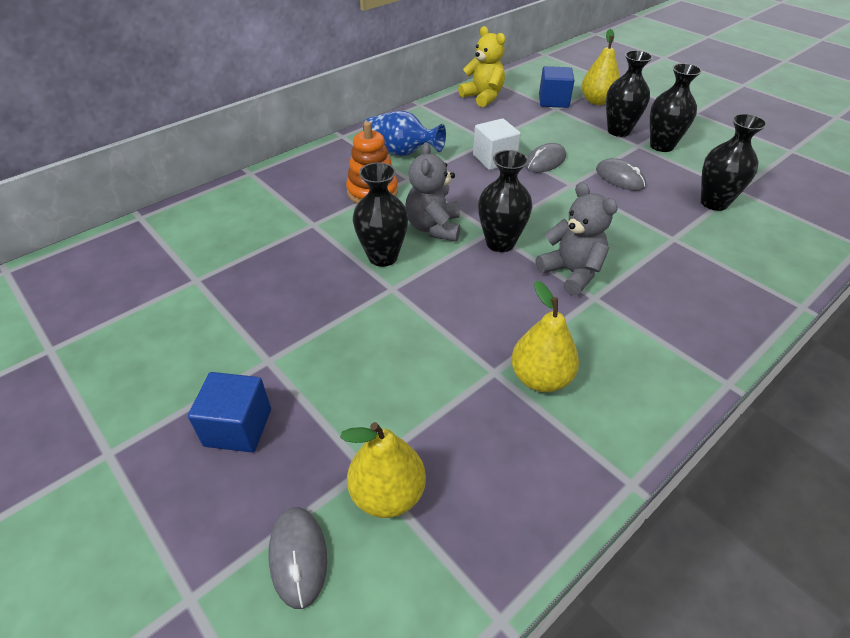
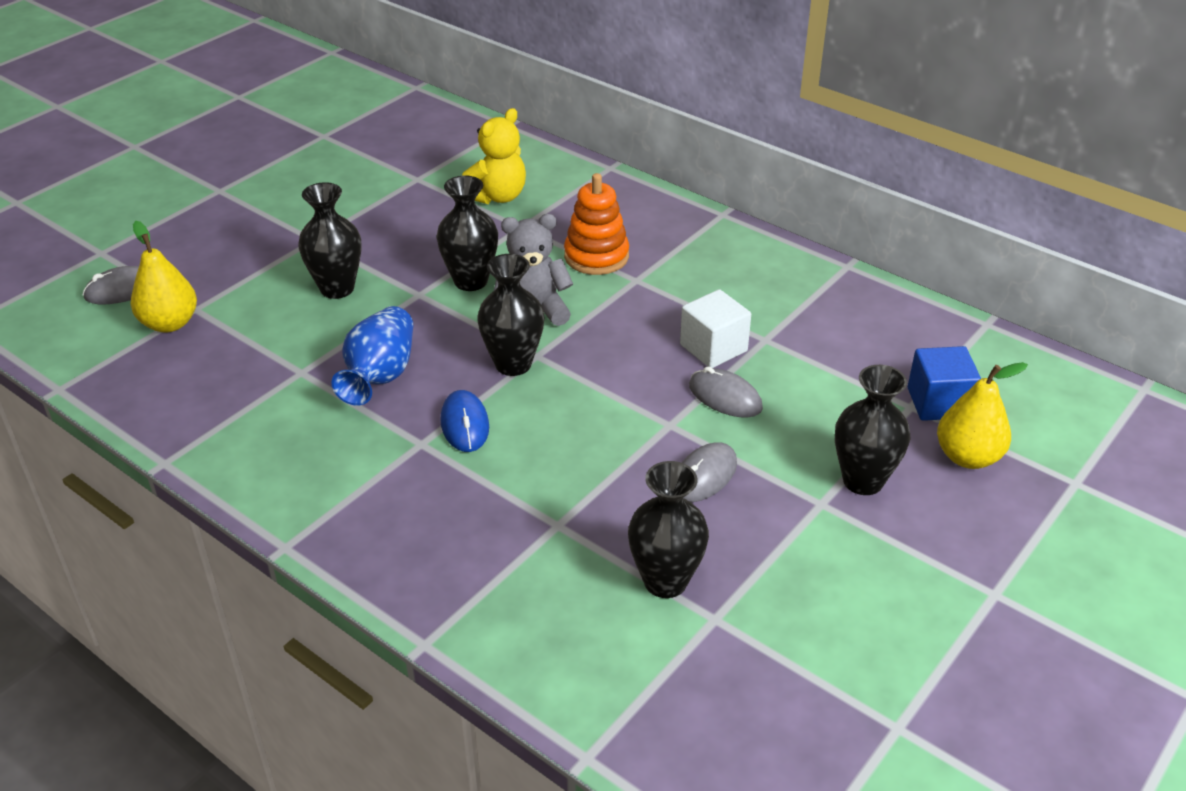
camera: 80 degrees right, 5 degrees down
blue cube [188,372,271,453] -> none
blue vase [363,111,446,156] -> blue vase moved to [331,306,413,406]
yellow teddy bear [458,26,505,107] -> yellow teddy bear moved to [462,108,526,204]
yellow pear [511,281,579,392] -> none
grey teddy bear [536,182,618,296] -> blue mouse [441,390,489,452]
black vase [650,63,702,152] -> black vase moved to [298,182,362,299]

